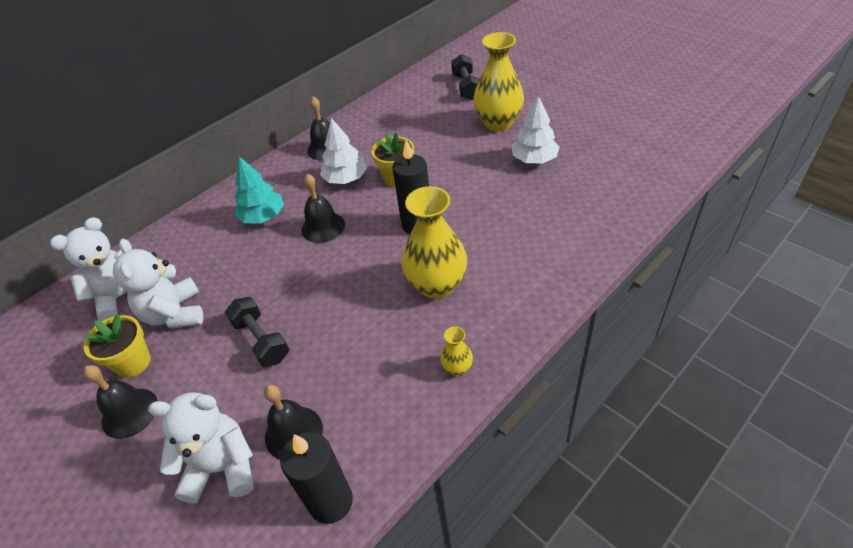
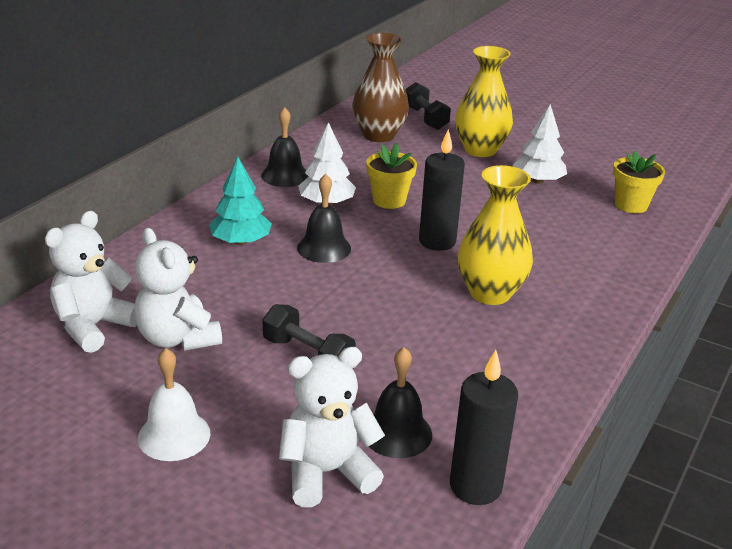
camera: 20 degrees left, 15 degrees down
black bell [83,365,158,439] -> white bell [138,348,210,461]
yellow flower pot [84,313,151,378] -> yellow flower pot moved to [613,151,665,213]
yellow vase [440,327,473,376] -> none
none -> brown vase [352,33,409,142]

